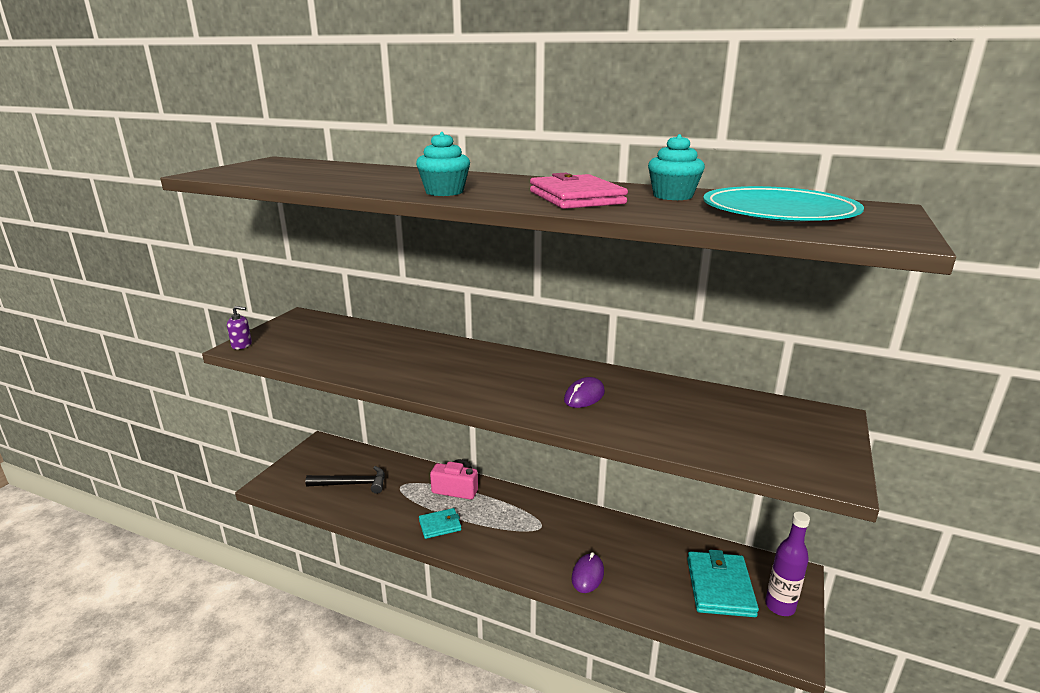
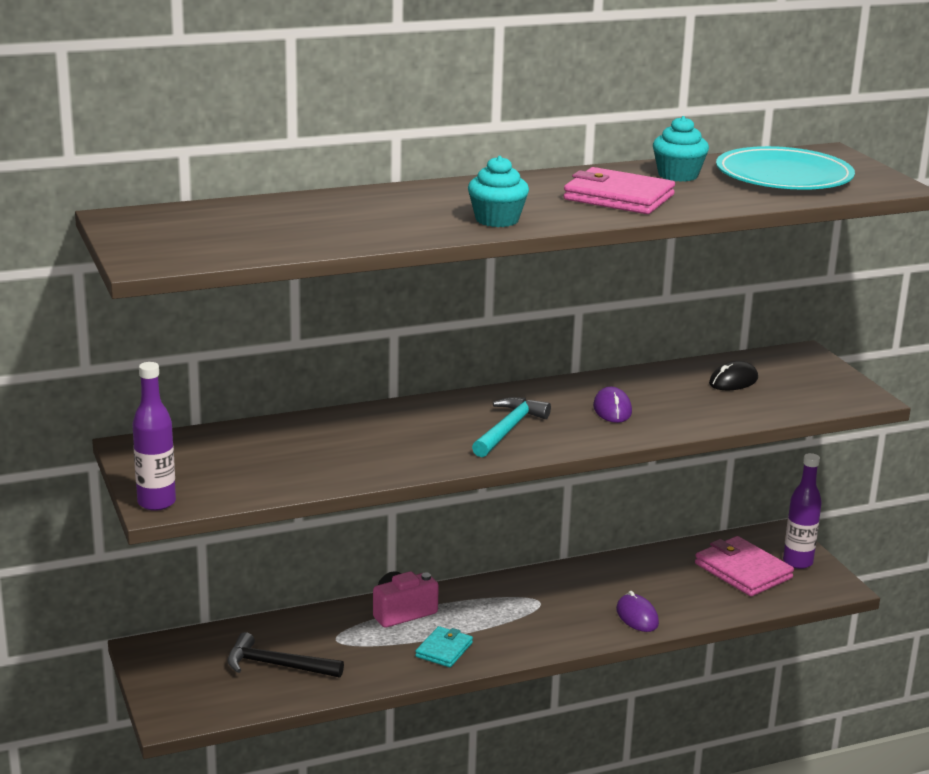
camera: 45 degrees left, 0 degrees up
purple soap dispenser [227,306,252,350] -> purple bottle [132,362,176,511]
black hammer [305,466,385,494] -> black hammer turned 120 degrees counterclockwise [228,632,344,678]
turquoise wallet [687,550,759,617] -> pink wallet [695,536,794,596]
none -> turquoise hammer [472,397,551,457]
none -> black mouse [709,361,758,390]

